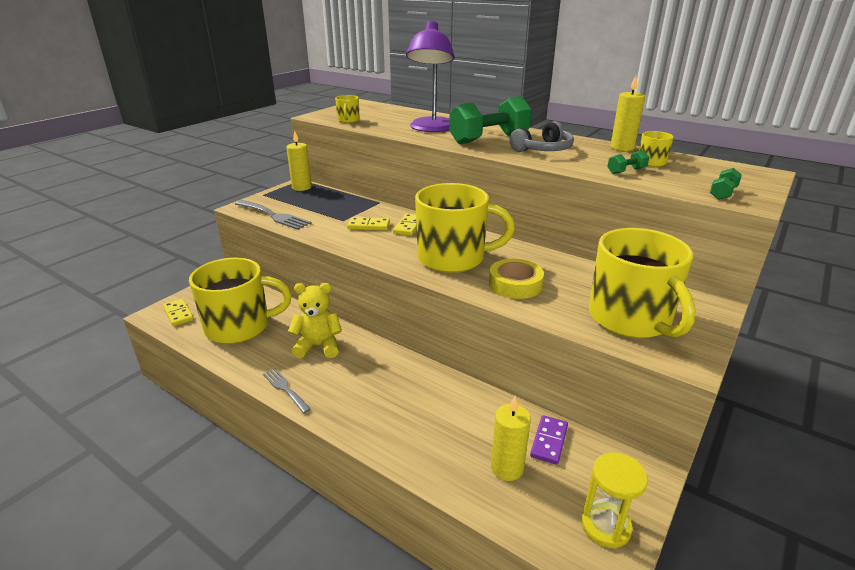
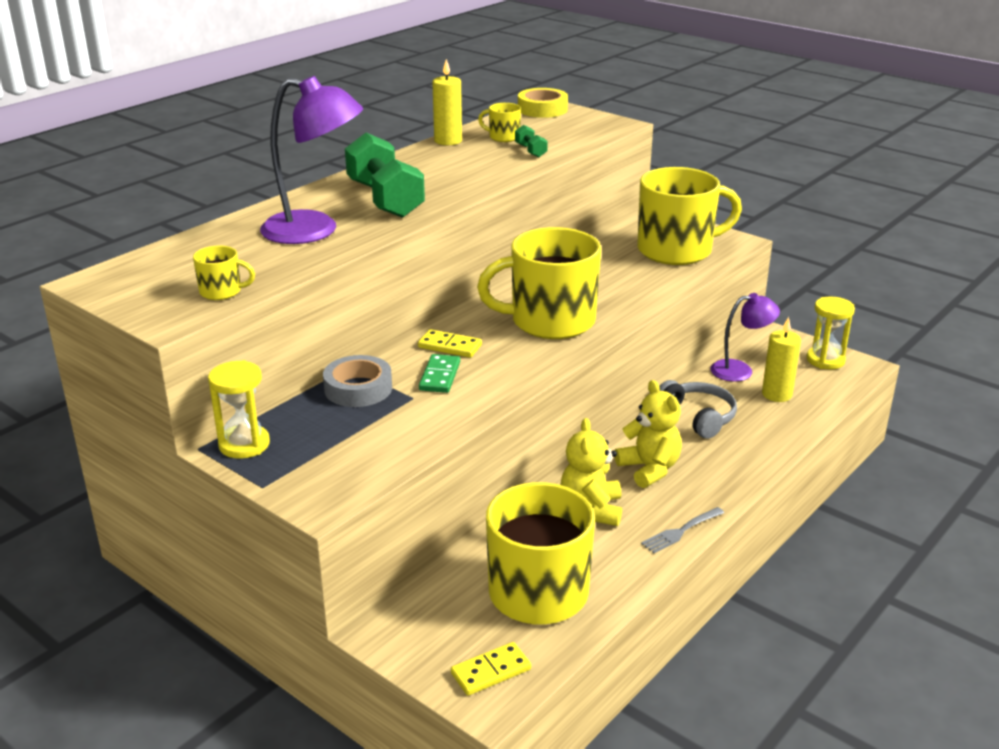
camera: 85 degrees left, 0 degrees up
grey fork [235,200,311,230] -> none
yellow candle [286,131,312,191] -> yellow hourglass [208,360,270,459]
yellow domino [347,217,390,230] -> green domino [419,354,460,393]
yellow mug [415,183,515,273] -> yellow mug turned 105 degrees counterclockwise [477,227,601,339]
yellow tape [489,259,544,299] -> yellow tape moved to [518,88,568,118]
grey headphones [510,121,574,152] -> grey headphones moved to [659,380,737,439]
purple domino [530,415,568,465] -> purple lamp [710,293,780,382]
green dumbbell [710,168,742,200] -> none
none -> grey tape [323,355,392,407]
none -> yellow teddy bear [615,380,682,488]

